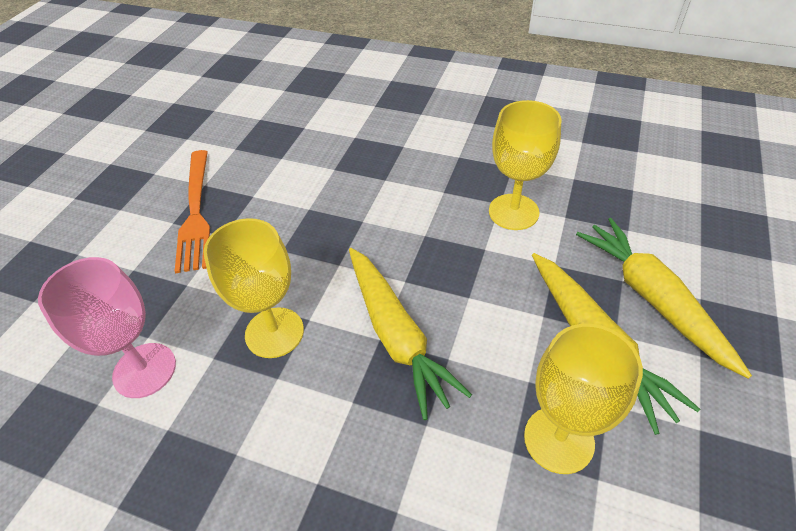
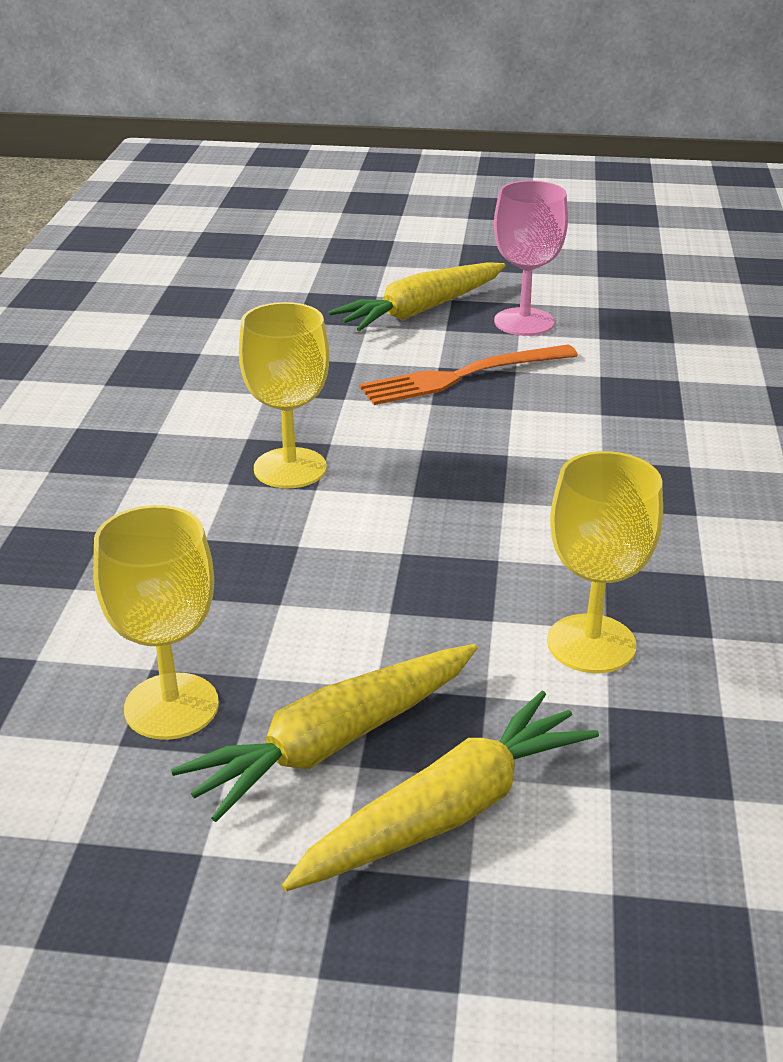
camera: 75 degrees right, 15 degrees down
pink goblet [38,257,176,398] -> pink goblet moved to [494,181,568,336]
yellow carrot [349,248,472,420] -> yellow carrot moved to [328,262,506,331]

